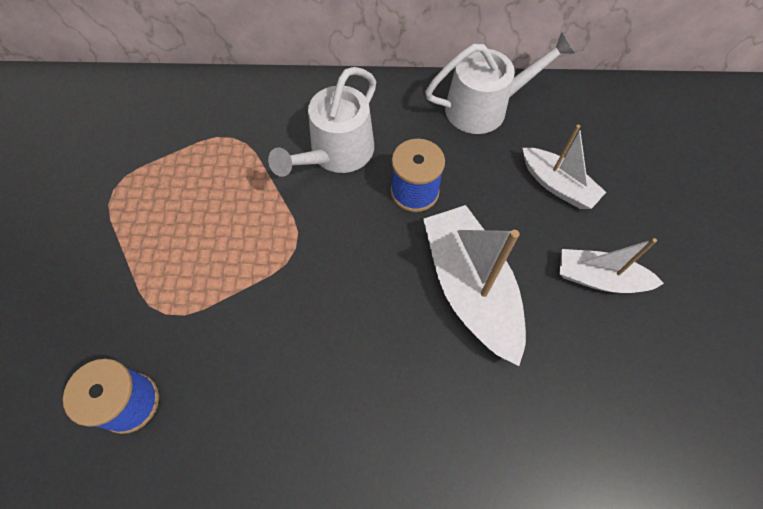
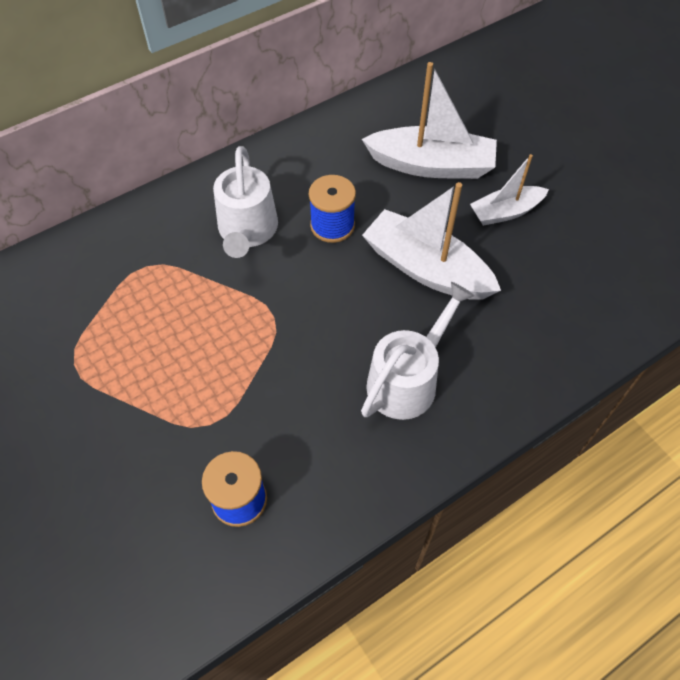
camera: 35 degrees left, 5 degrees down
white watering can [425,32,575,134] -> white watering can moved to [361,282,474,420]
white boat [523,124,606,209] -> white boat [362,62,497,179], size x1.67

